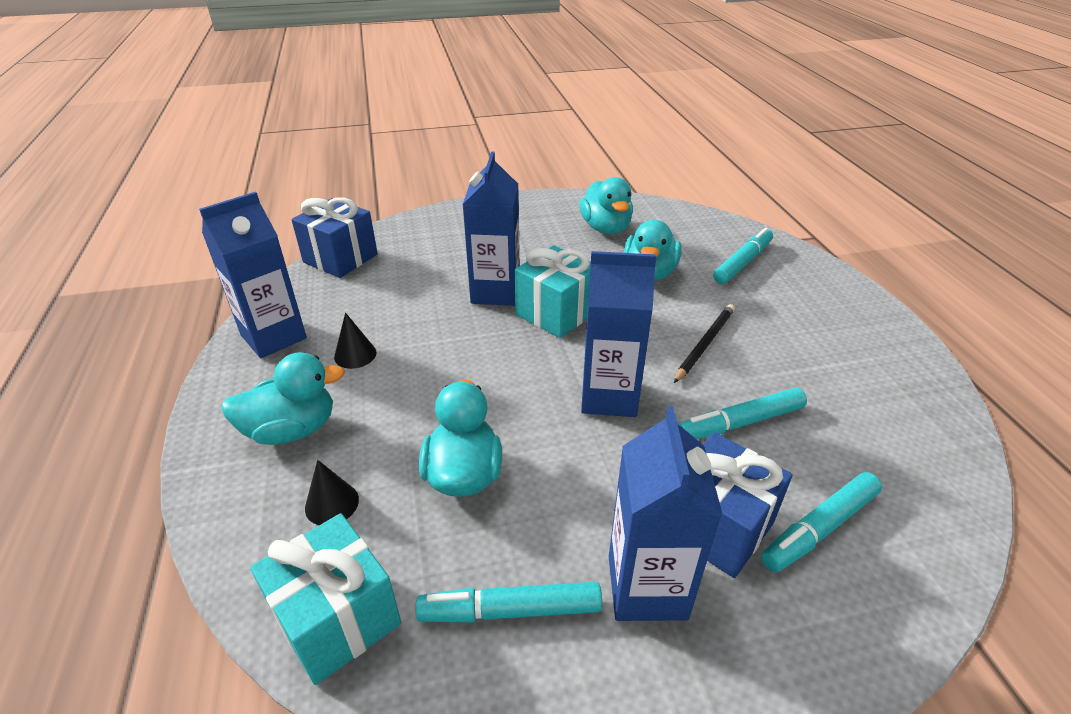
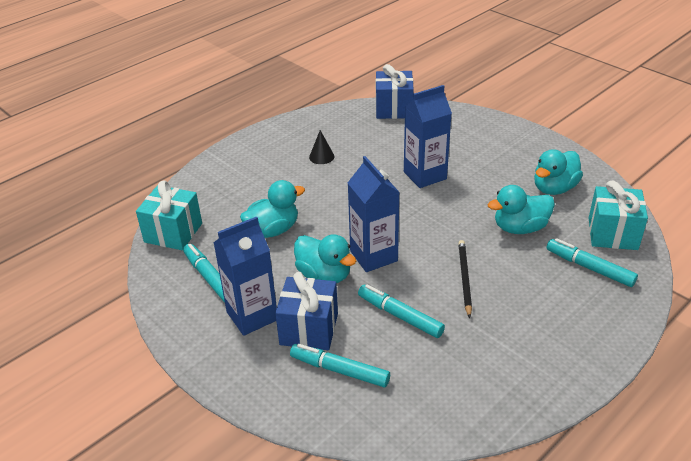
camera: 60 degrees right, 0 degrees up
blue carton [199,192,307,358] -> none
turquoise duck [221,352,345,445] -> turquoise duck moved to [294,234,356,283]
black cone [305,460,359,525] -> none
turquoise gift [515,245,591,338] -> turquoise gift moved to [589,181,648,250]
black pencil [674,304,735,383] -> black pencil turned 90 degrees counterclockwise [458,240,472,318]
turquoise marker [713,228,773,284] -> turquoise marker turned 150 degrees counterclockwise [547,238,638,287]

